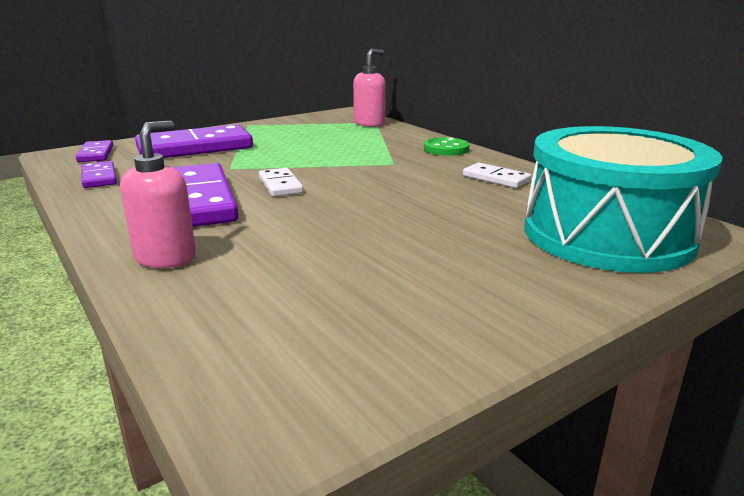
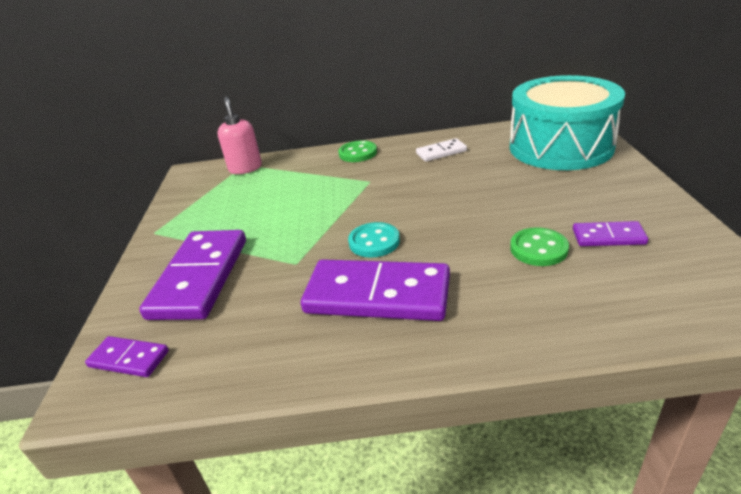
camera: 55 degrees left, 10 degrees up
purple domino [81,161,117,188] -> purple domino moved to [573,221,648,246]
pink soap dispenser [120,121,196,268] -> none
white domino [259,168,304,197] -> turquoise button [348,222,400,258]
none -> green button [510,227,569,266]

